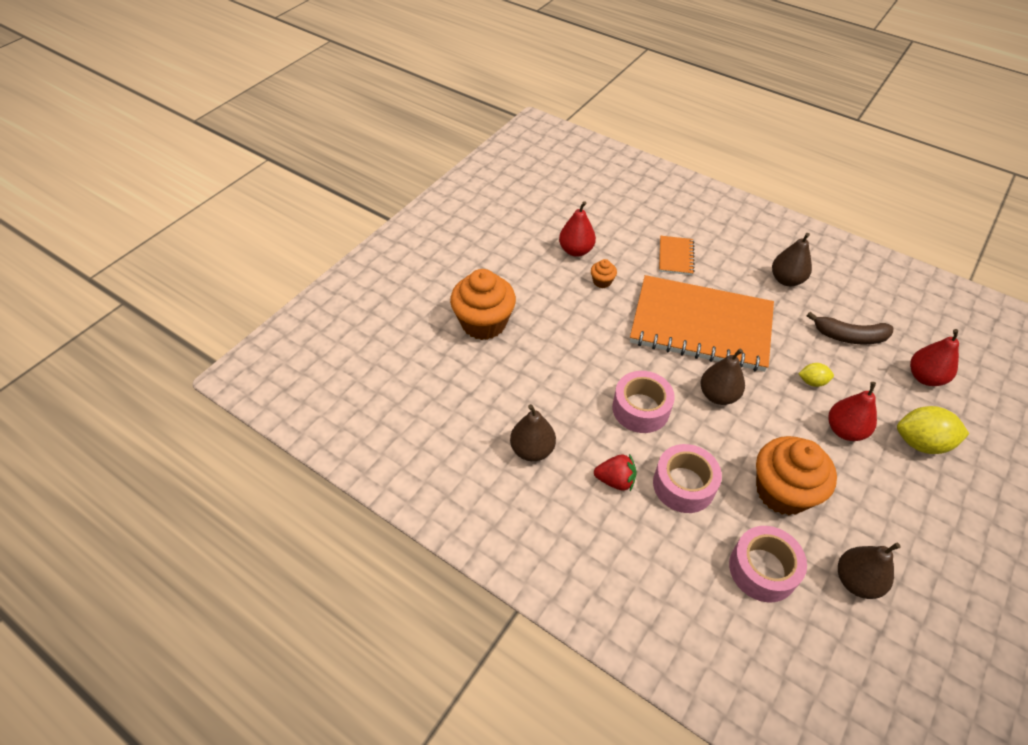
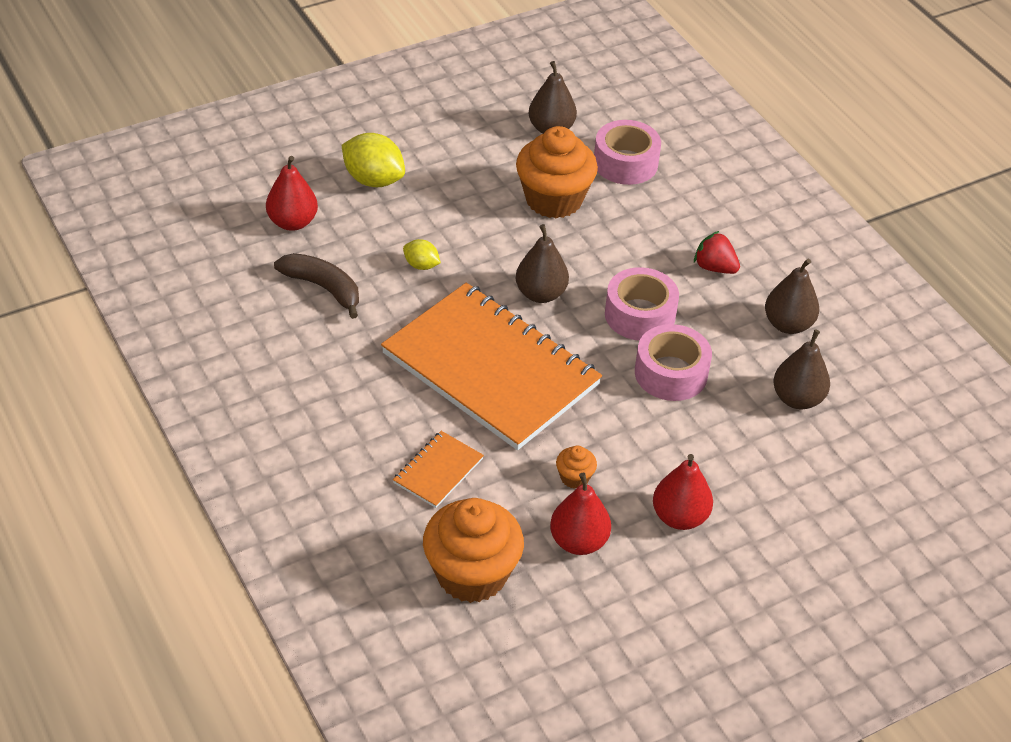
camera: 155 degrees left, 5 degrees down
orange cupcake [450,269,516,340] -> orange cupcake moved to [423,498,524,603]
pink tape [653,444,722,513] -> pink tape moved to [635,324,712,401]
brown pear [772,233,812,286] -> brown pear moved to [773,329,830,409]
red pear [828,382,877,441] -> red pear moved to [653,454,713,530]

